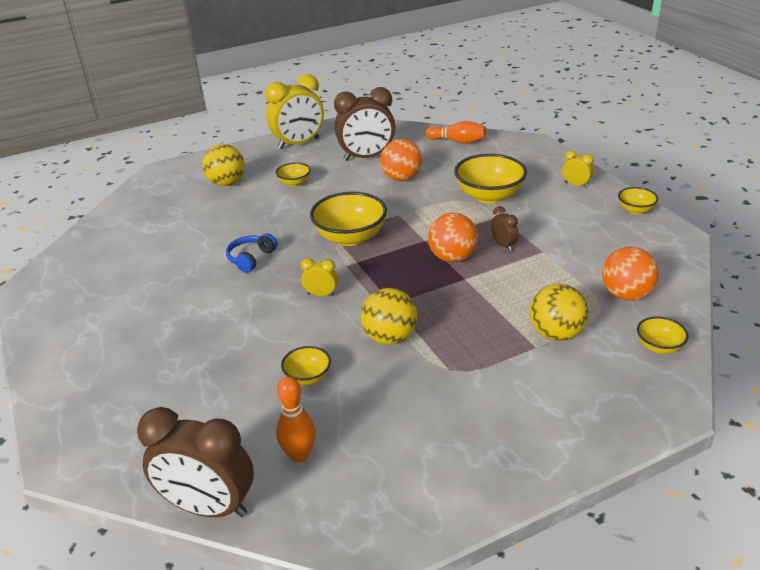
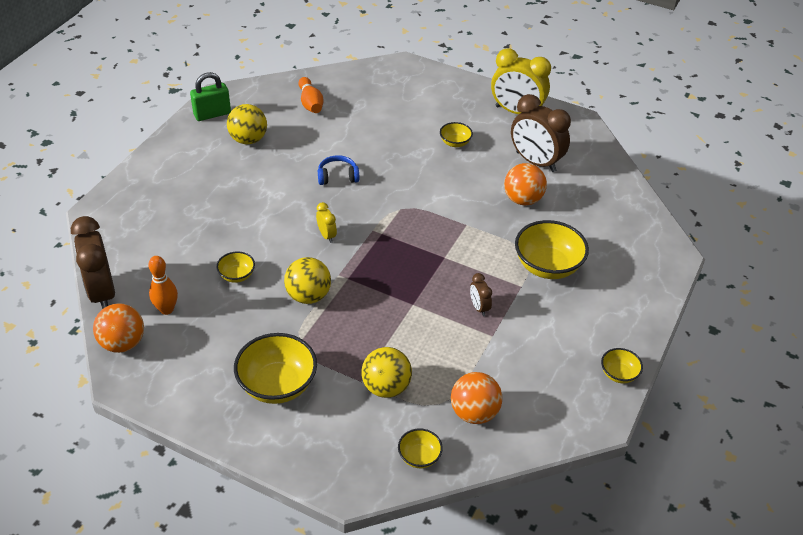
camera: 50 degrees right, 10 degrees up
yellow ball [203,144,245,186] -> yellow ball moved to [227,104,267,144]
yellow bowl [310,192,387,246] -> yellow bowl moved to [234,333,317,404]
orange bowling pin [425,121,486,144] -> orange bowling pin moved to [298,77,324,113]
orange ball [428,213,478,262] -> orange ball moved to [93,303,144,353]
brown clock [491,206,519,251] -> brown clock turned 135 degrees clockwise [470,273,492,316]
yellow clock [562,150,594,188] -> none
none -> green padlock [190,72,231,121]

